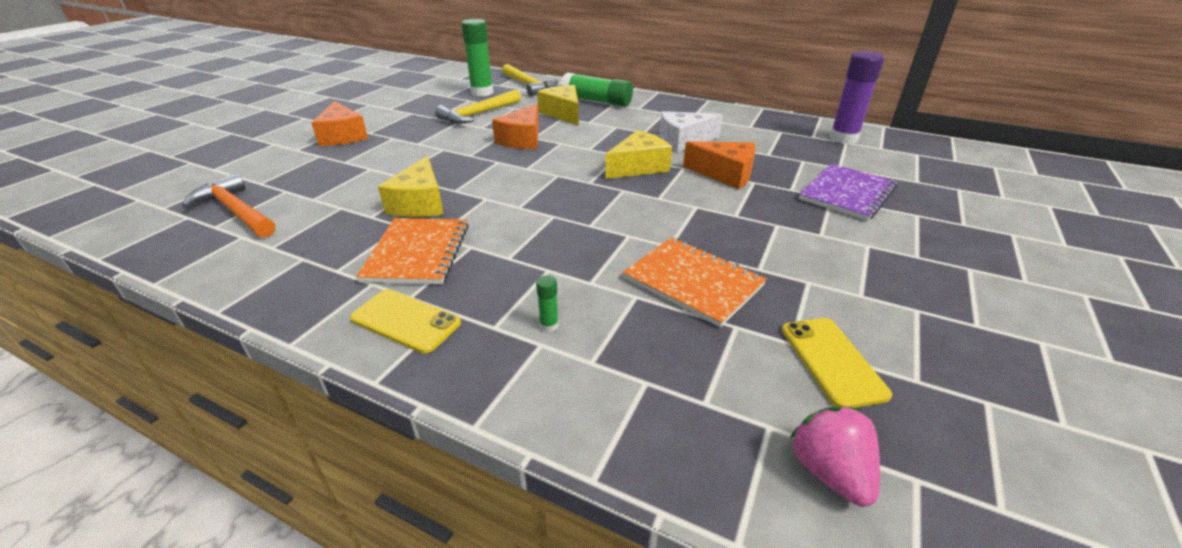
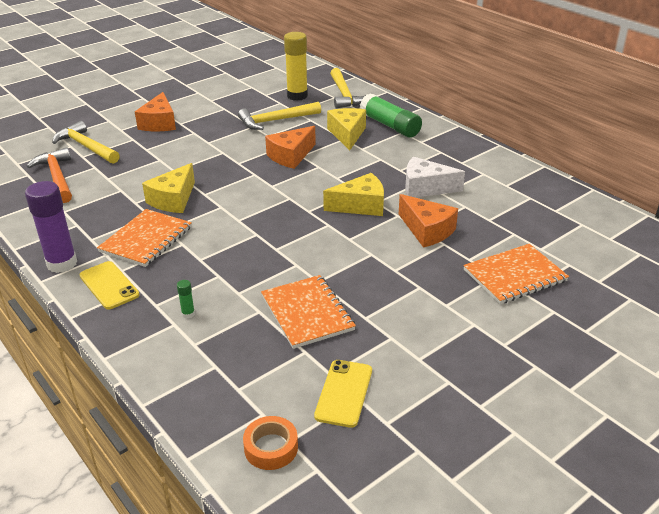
camera: 25 degrees right, 0 degrees up
green glue stick [461,19,493,97] -> yellow glue stick [284,32,308,101]
pink strawberry [790,406,880,507] -> orange tape [243,416,298,470]
purple notebook [799,164,897,221] -> orange notebook [463,244,569,304]
purple glue stick [829,51,884,144] -> purple glue stick moved to [25,181,77,273]
none -> yellow hammer [52,121,120,164]

